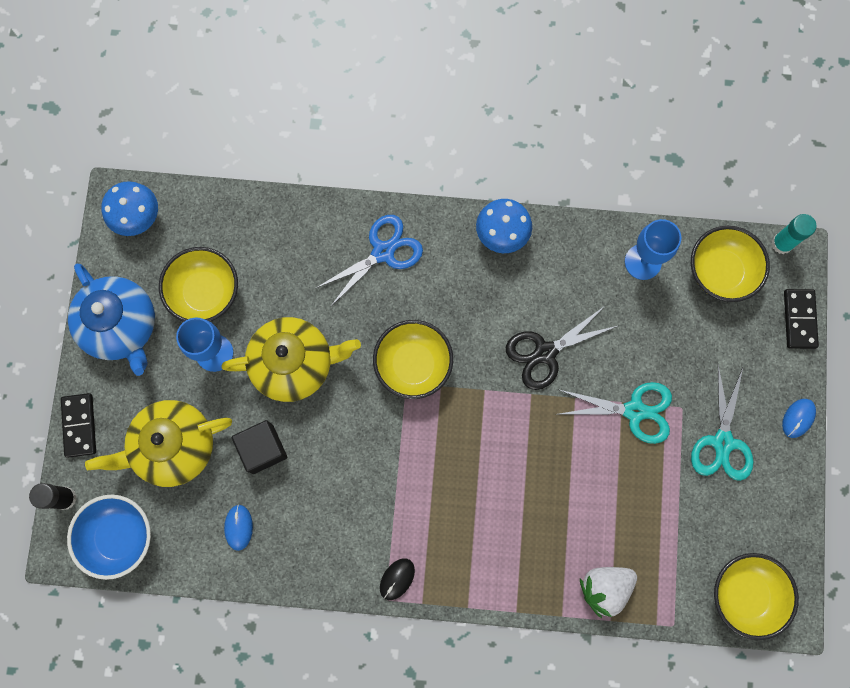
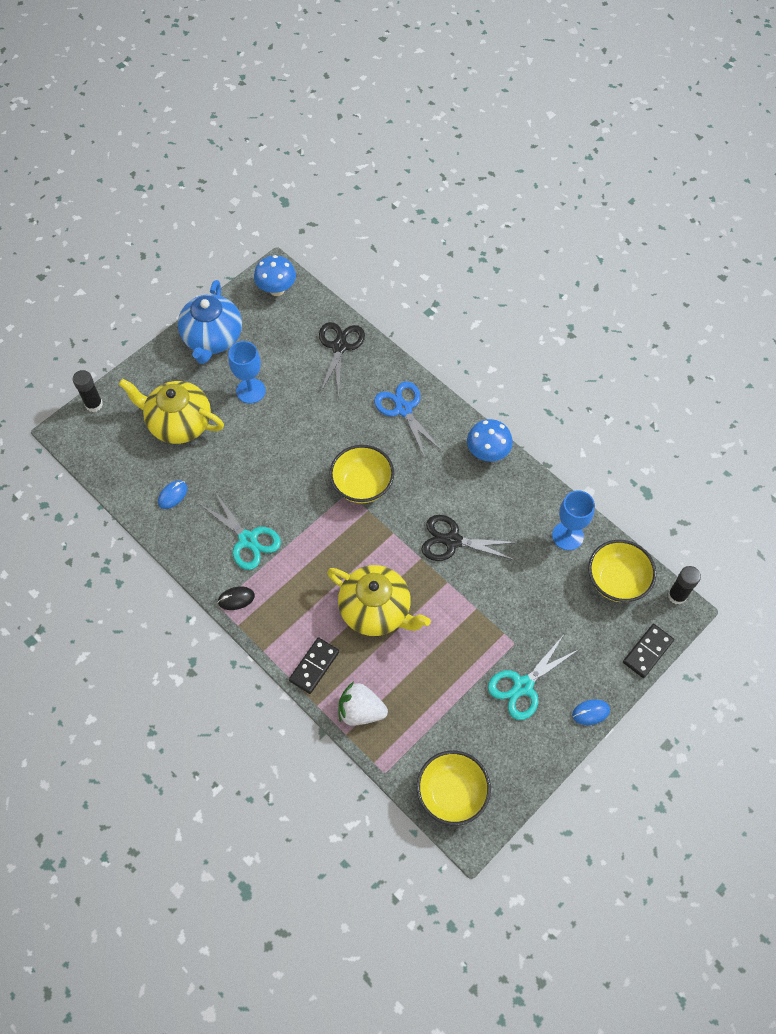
camera: 40 degrees right, 15 degrees down
black domino [61,393,96,458] -> black domino moved to [289,637,339,694]
blue bowl [67,495,151,580] -> none
yellow bowl [159,247,238,322] -> none
yellow teapot [222,317,361,402] -> yellow teapot moved to [327,565,431,636]
black cube [232,420,287,474] -> none
blue scissors [316,215,423,307] -> blue scissors turned 120 degrees counterclockwise [374,381,442,458]
turquoise scissors [560,382,672,444] -> turquoise scissors moved to [200,492,281,570]
turquoise glue stick [771,214,816,254] -> black glue stick [668,566,701,605]
none -> black scissors [319,322,365,395]

